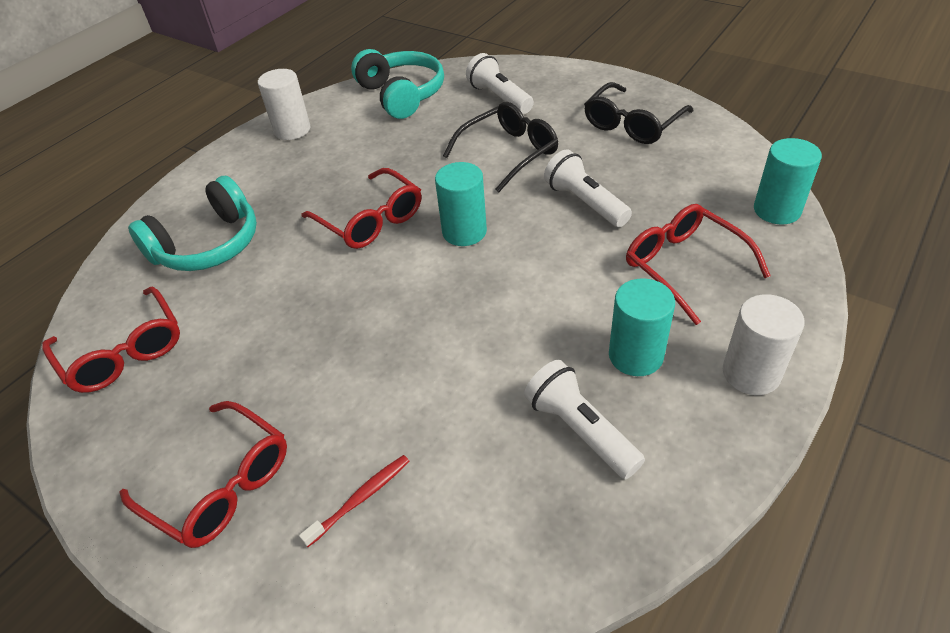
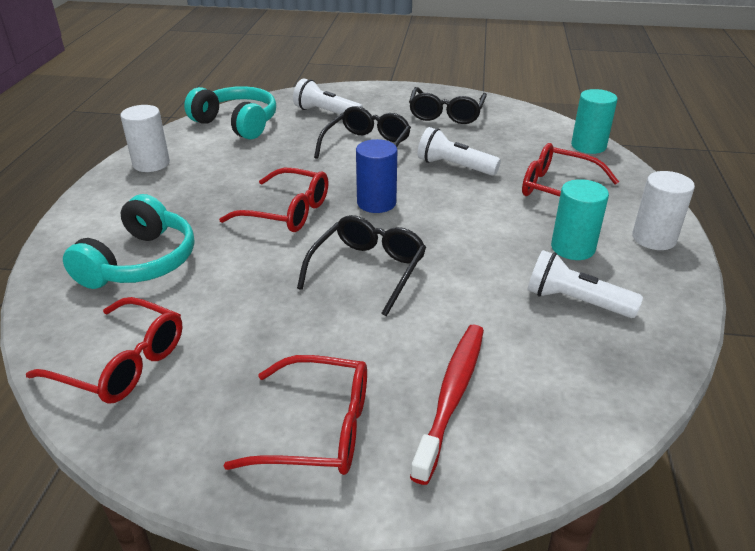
camera: 30 degrees left, 10 degrees down
red toothbrush [299,455,409,547] -> red toothbrush [410,325,484,485], size x1.80
turquoise cylinder [435,162,487,246] -> blue cylinder [356,139,397,213]
none -> black glasses [297,215,426,316]

